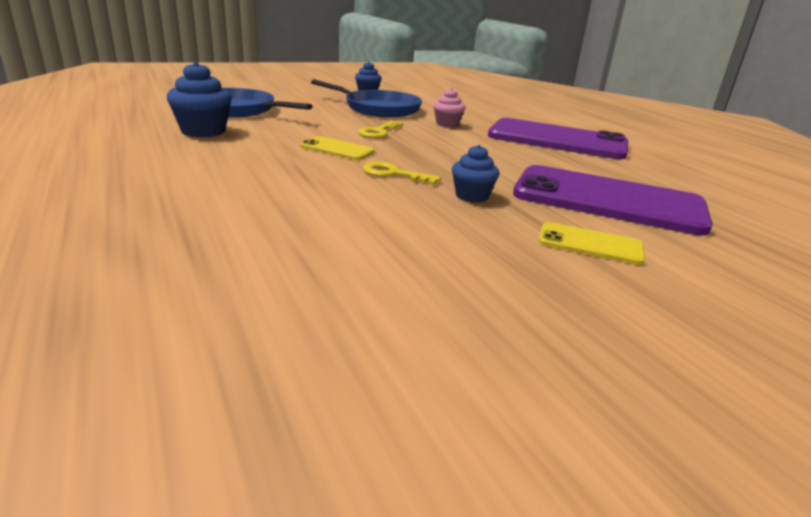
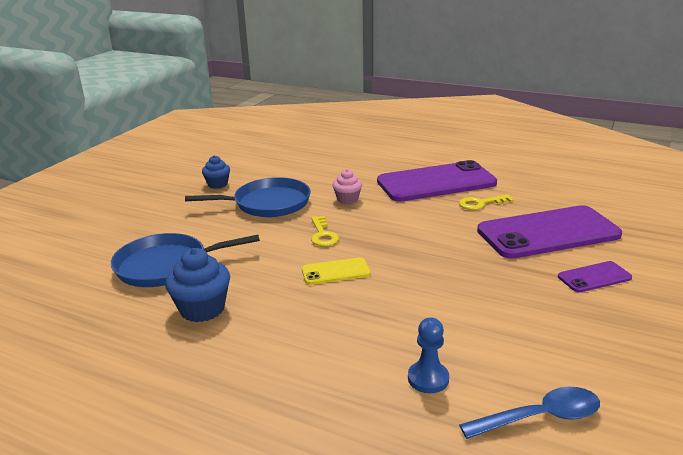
camera: 35 degrees left, 0 degrees up
yellow key [363,161,441,185] -> yellow key moved to [459,194,514,210]
blue cupcake [452,145,500,203] -> none
yellow phone [538,222,645,265] -> purple phone [558,261,632,293]
none -> blue pawn [408,317,449,393]
none -> blue spoon [459,387,600,439]

